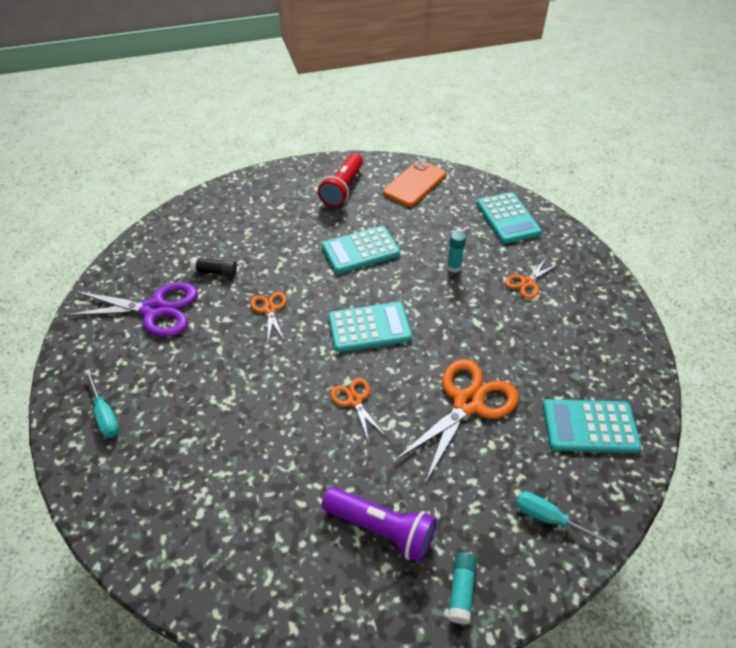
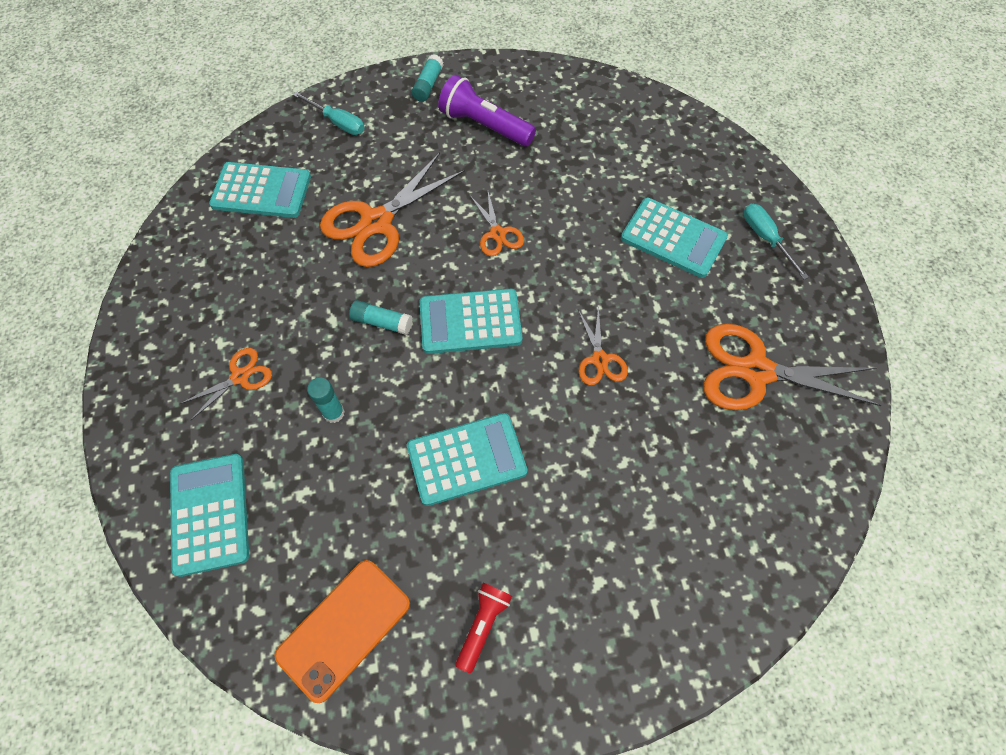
camera: 175 degrees left, 15 degrees up
purple scissors [63,282,198,337] -> orange scissors [703,324,881,410]
black glue stick [190,257,237,276] -> none
red flashlight [318,153,363,207] -> red flashlight [456,583,512,673], size x0.60
none -> turquoise glue stick [349,300,413,335]
none -> turquoise calculator [621,198,728,278]

